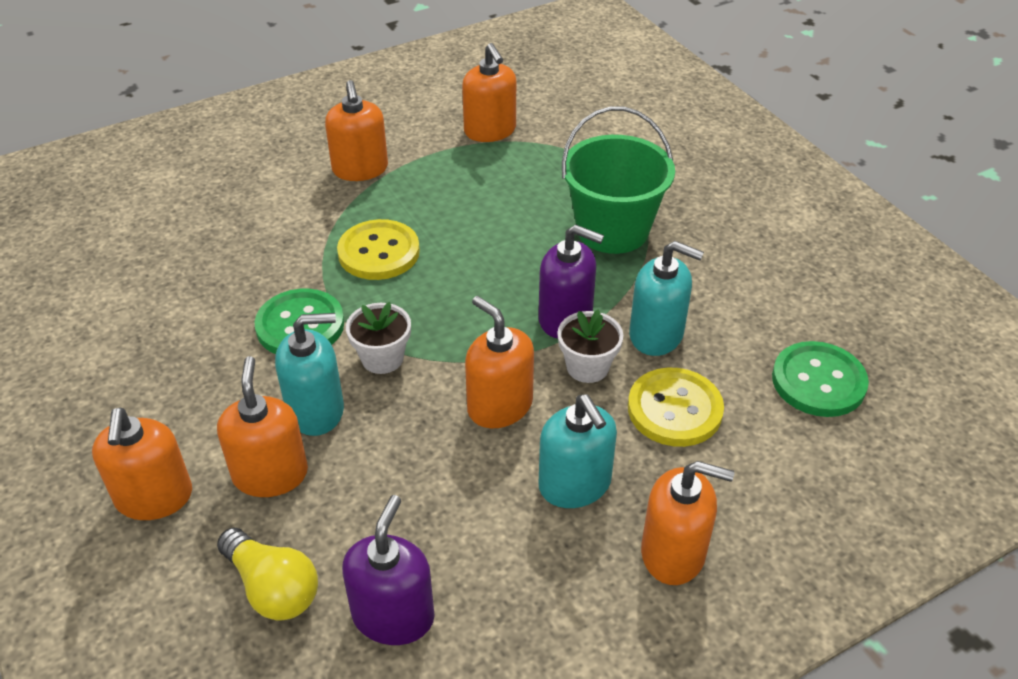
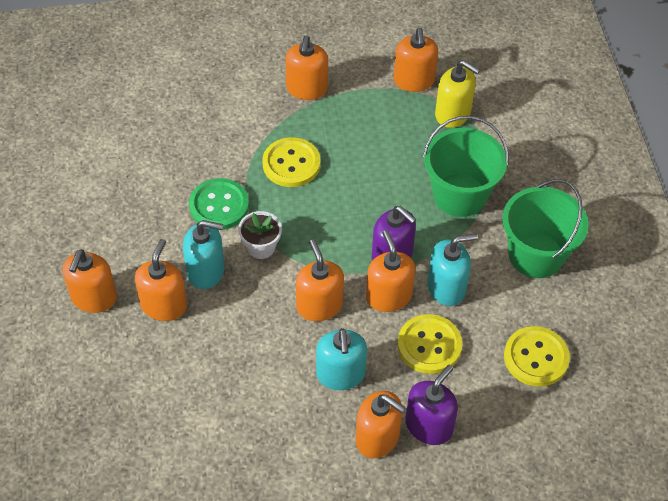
camera: 20 degrees right, 10 degrees up
yellow light bulb [217,528,318,621] -> none
purple soap dispenser [342,495,435,645] -> purple soap dispenser moved to [405,365,458,445]
white flower pot [558,310,623,383] -> orange soap dispenser [366,230,415,312]
turquoise soap dispenser [629,241,704,356] -> turquoise soap dispenser turned 60 degrees counterclockwise [427,234,478,306]
green button [772,341,869,417] -> yellow button [504,326,570,387]
none -> yellow soap dispenser [435,60,480,128]
none -> green bucket [502,179,589,278]

